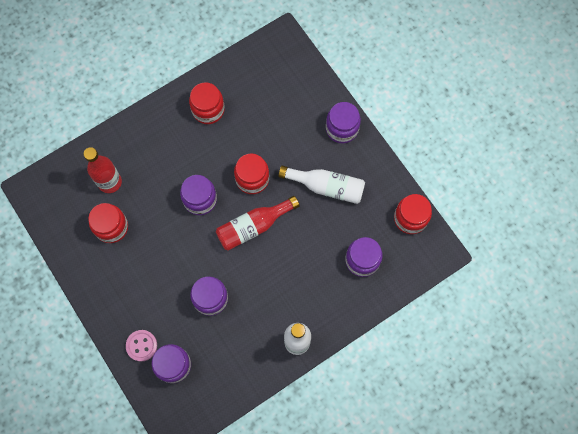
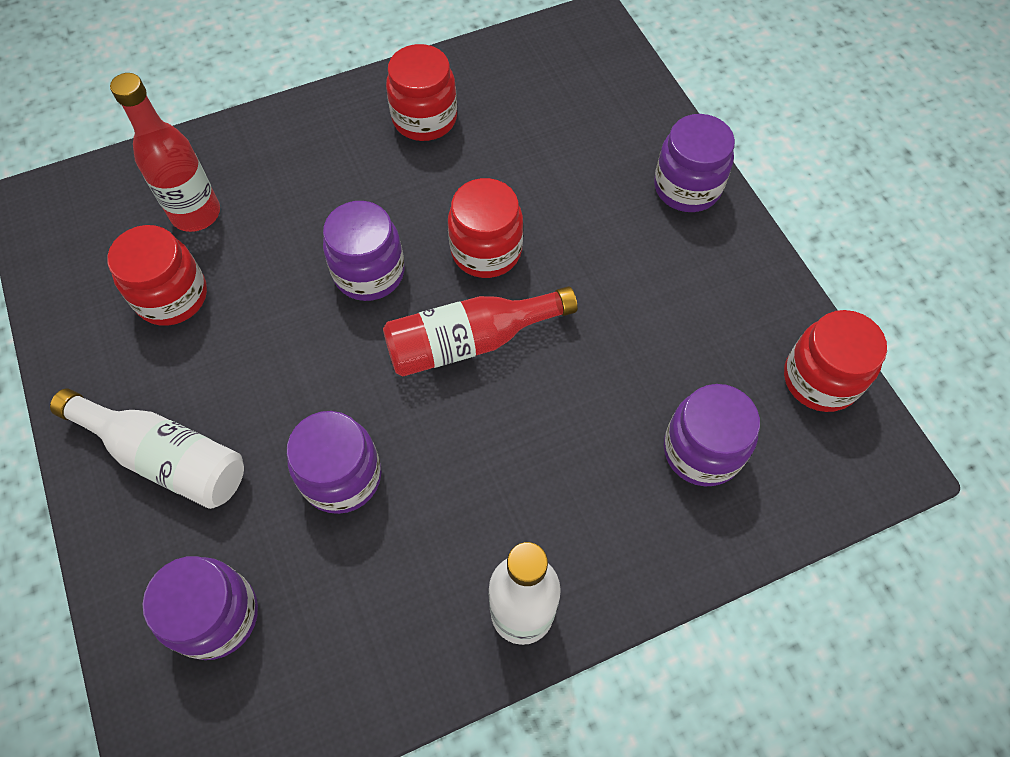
camera: 10 degrees right, 10 degrees down
pink button [126,330,157,361] -> none
white bottle [278,166,365,204] -> white bottle moved to [50,389,244,509]

